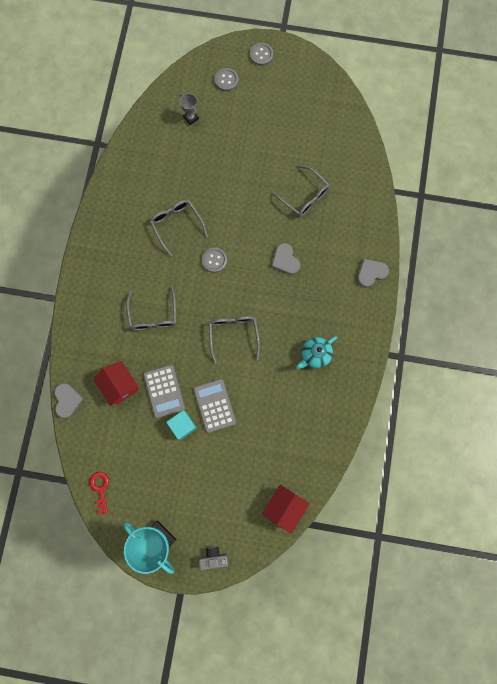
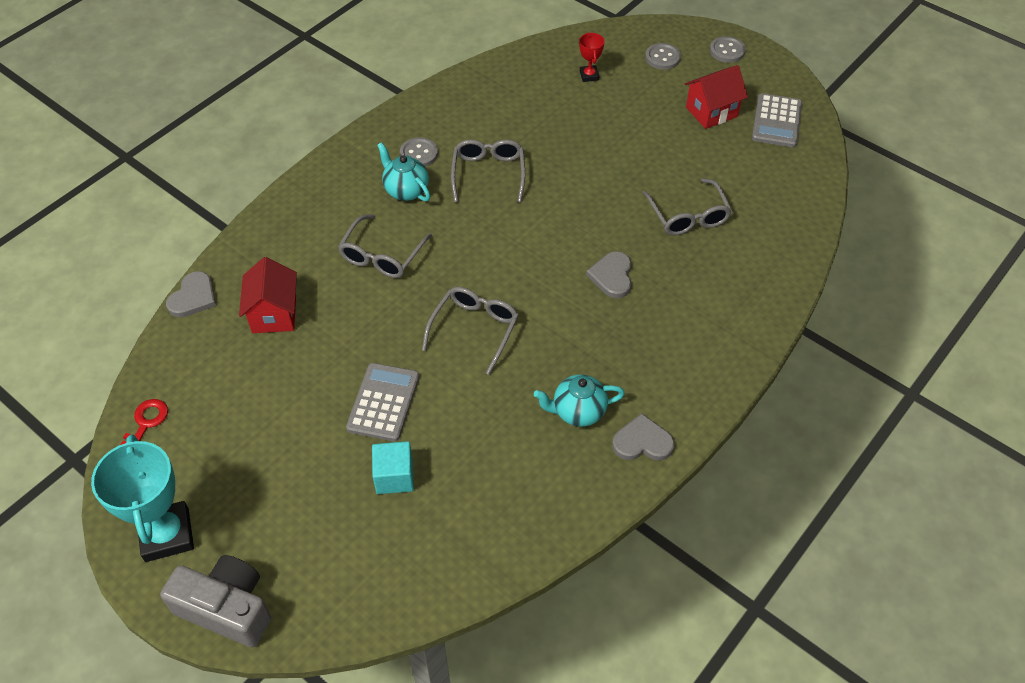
camera: 30 degrees right, 25 degrees down
grey calculator [143,365,185,418] -> grey calculator moved to [752,93,802,147]
turquoise cube [166,410,197,440] -> turquoise cube moved to [372,441,414,494]
grey trophy [180,93,199,125] -> red trophy [579,33,605,82]
grey camera [199,547,229,570] -> grey camera [160,555,271,647], size x1.88
grey button [202,247,227,273] -> grey button moved to [400,137,438,167]
red house [262,484,310,533] -> red house moved to [685,65,748,129]
grey heart [357,259,389,288] -> grey heart moved to [612,413,675,460]
none -> turquoise teapot [377,142,430,201]

